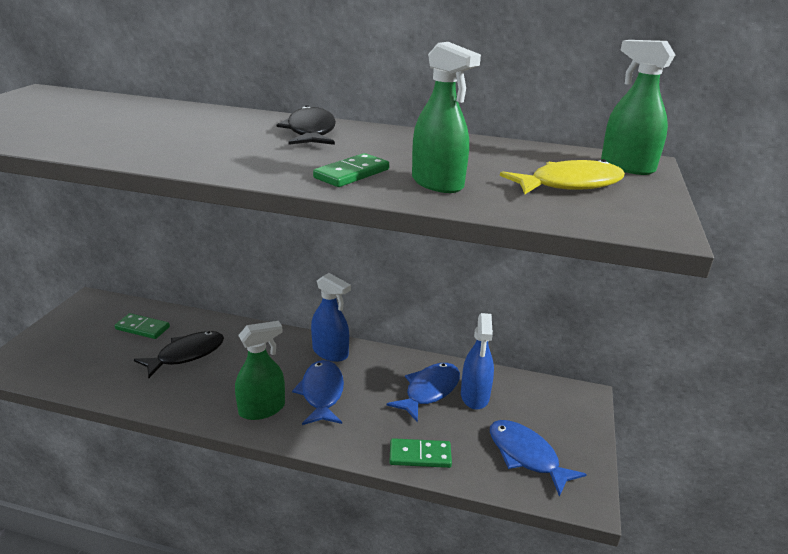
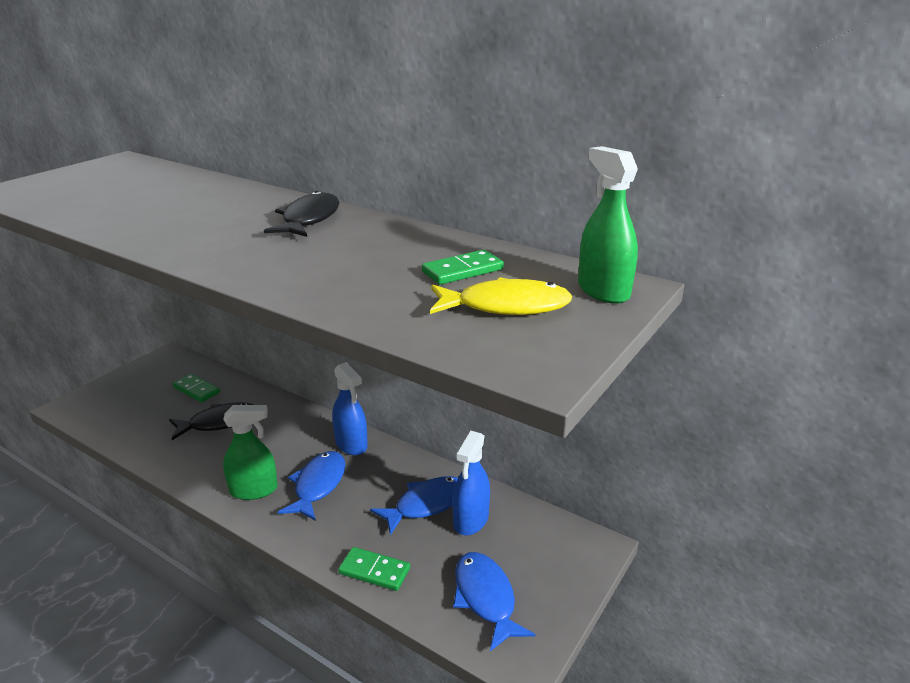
camera: 20 degrees right, 0 degrees up
green domino [313,153,389,187] -> green domino moved to [422,250,504,285]
green spray bottle [412,42,481,193] -> none

